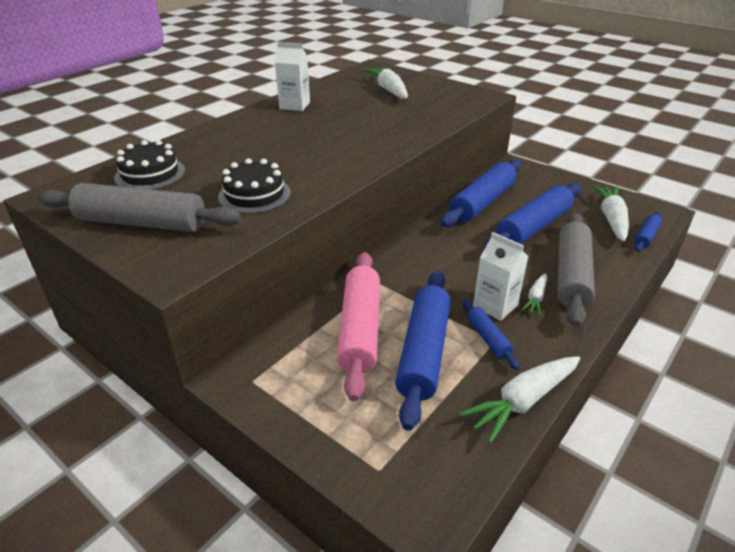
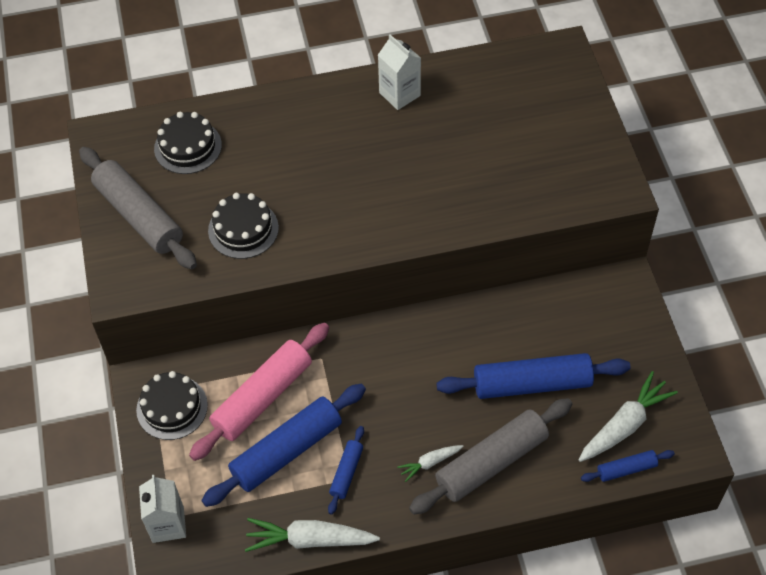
camera: 40 degrees right, 20 degrees up
white carrot [363,66,408,99] -> none
blue rolling pin [441,159,521,227] -> none
white carton [473,232,528,321] -> white carton moved to [139,475,186,543]
none -> black cake [136,371,208,440]

